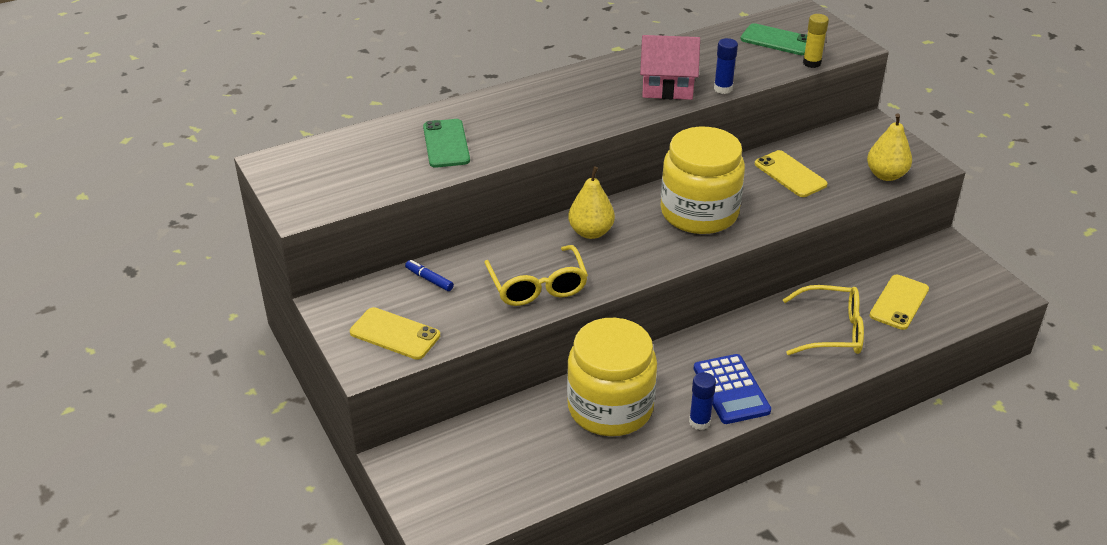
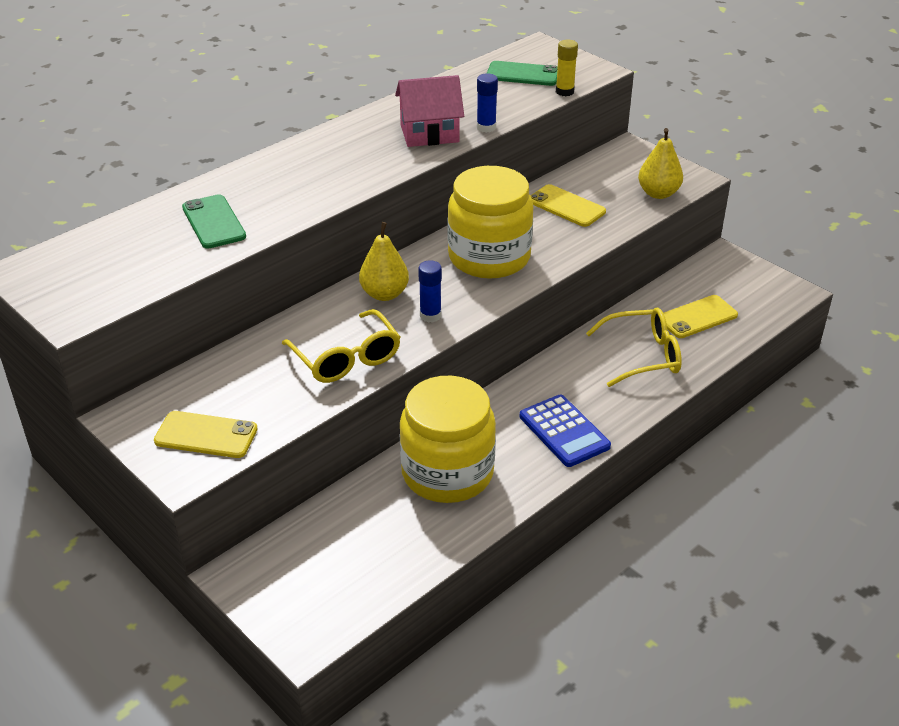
camera: 15 degrees left, 0 degrees up
blue marker [405,260,454,291] -> none
blue glue stick [689,372,716,430] -> blue glue stick moved to [418,260,442,323]
yellow phone [869,275,929,330] -> yellow phone turned 45 degrees clockwise [664,295,738,338]

